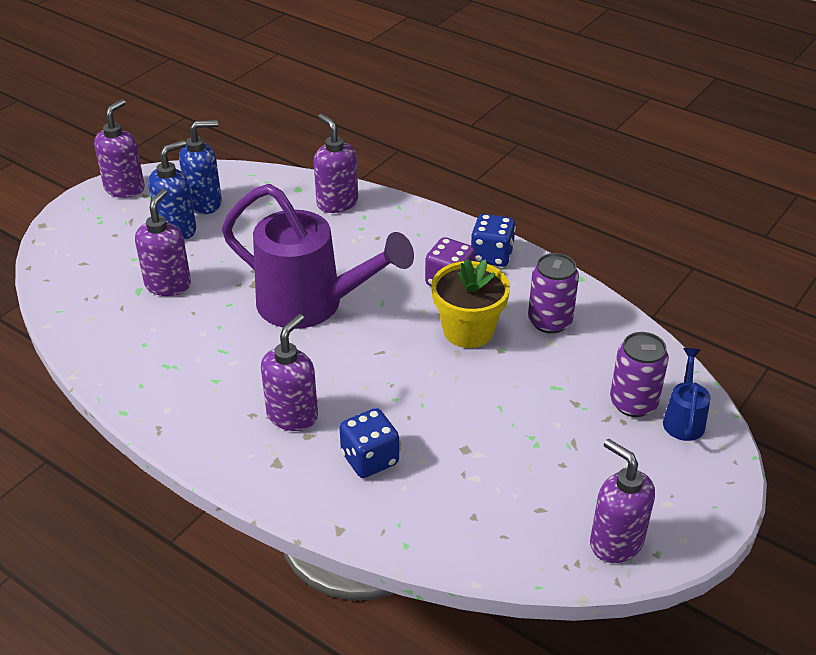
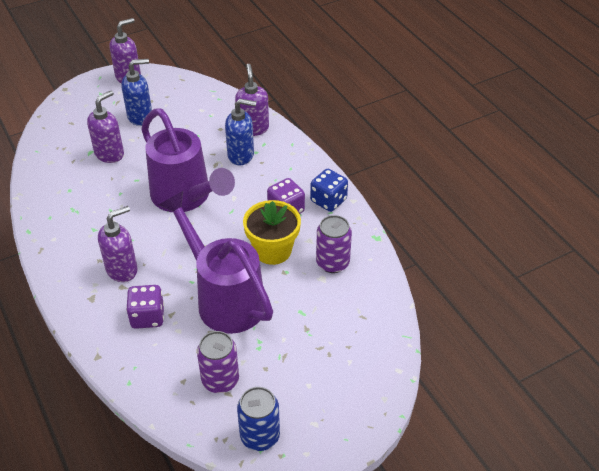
camera: 25 degrees right, 5 degrees up
blue soap dispenser [179,120,222,215] -> blue soap dispenser moved to [225,99,257,165]
blue dice [339,408,399,478] -> purple dice [126,285,164,329]
purple soap dispenser [590,439,655,563] -> blue can [237,387,280,451]
purple can [610,332,669,417] -> purple can moved to [197,331,239,393]
blue watering can [663,348,711,441] -> none
none -> purple watering can [159,191,273,334]

